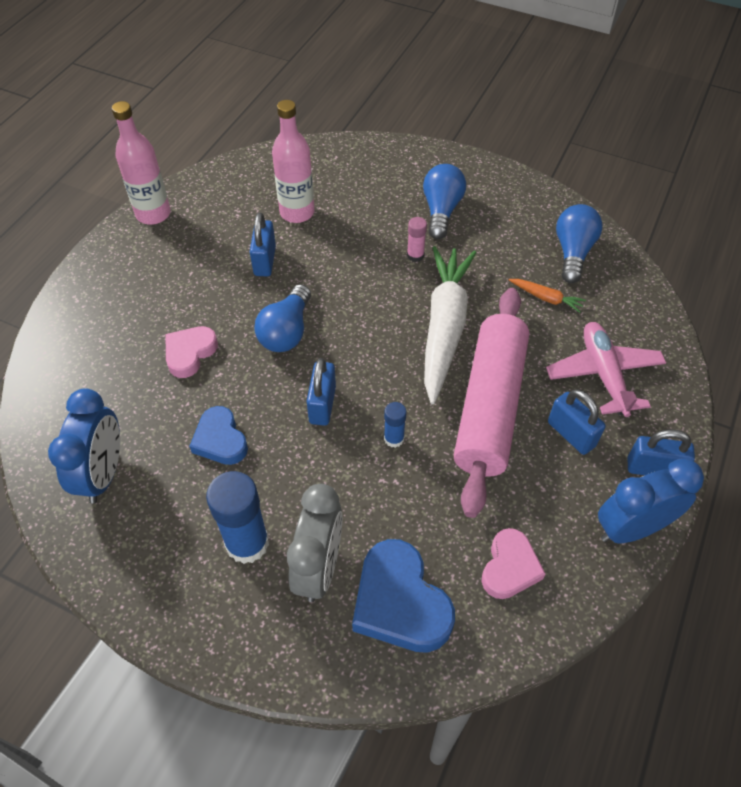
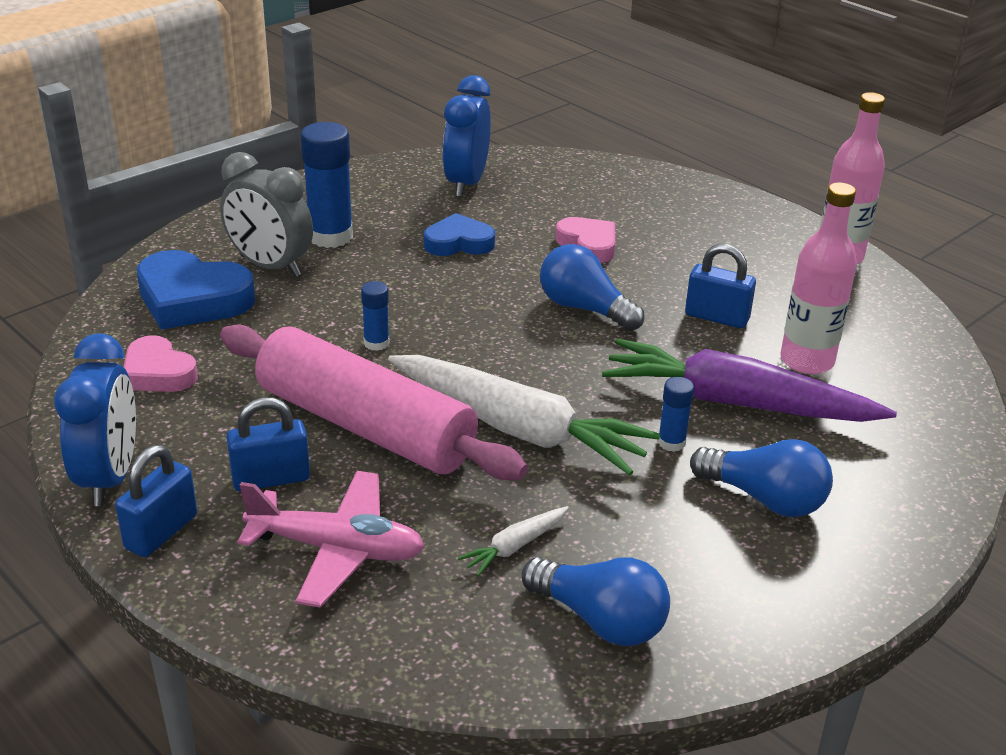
camera: 110 degrees right, 20 degrees down
blue clock [48,388,120,504] -> blue clock turned 75 degrees clockwise [442,75,491,197]
blue padlock [307,358,336,426] -> none
blue heart [352,539,455,653] -> blue heart turned 150 degrees counterclockwise [137,250,255,330]
pink glue stick [407,217,427,262] -> blue glue stick [658,377,694,452]
orange carrot [509,279,586,313] -> white carrot [458,506,569,576]
none -> purple carrot [602,339,897,422]

